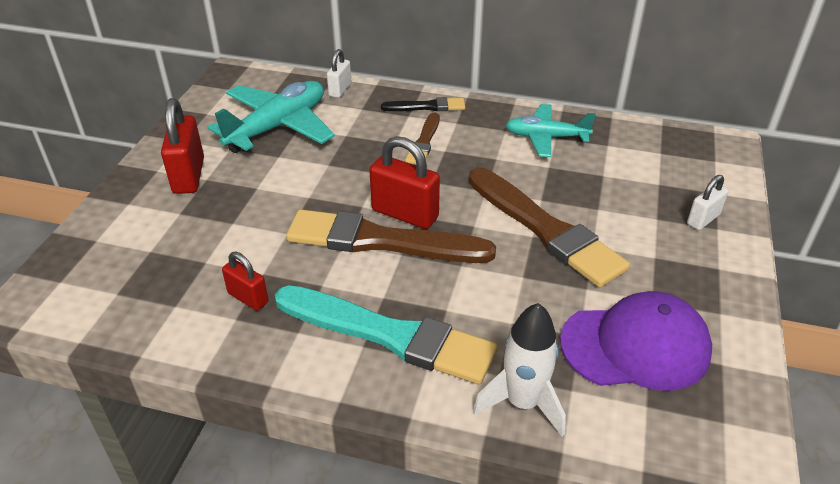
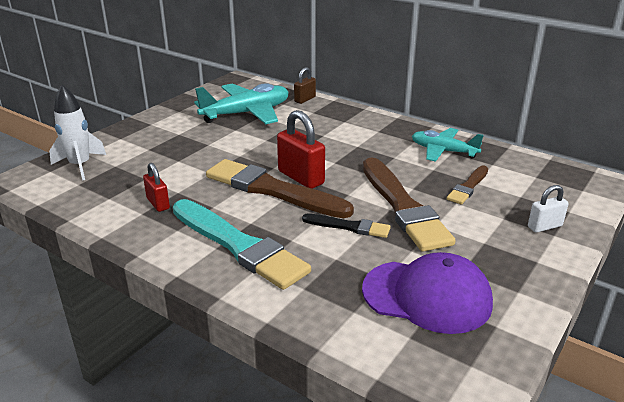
camera: 20 degrees right, 10 degrees down
red padlock [161,98,204,194] -> none
white padlock [327,49,351,98] -> brown padlock [294,67,316,104]
black brush [381,97,465,111] -> black brush moved to [302,214,391,238]
brown brush [405,112,440,164] -> brown brush moved to [447,165,488,204]
white rocket [473,303,566,436] -> white rocket moved to [49,85,106,181]

